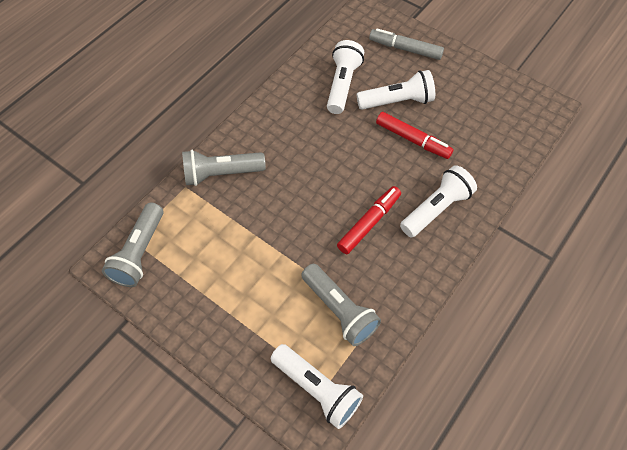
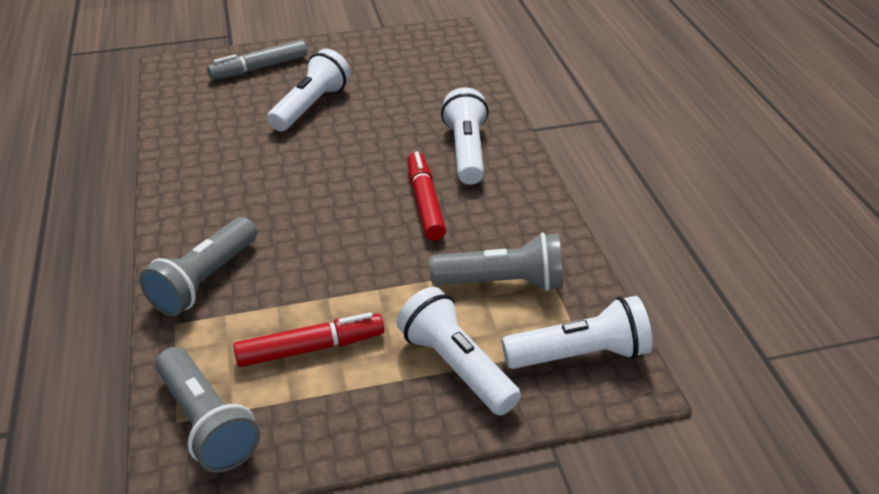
camera: 50 degrees left, 20 degrees down
white flashlight [327,40,364,114] -> white flashlight moved to [397,287,521,415]
red marker [376,112,454,159] -> red marker moved to [233,312,385,367]

